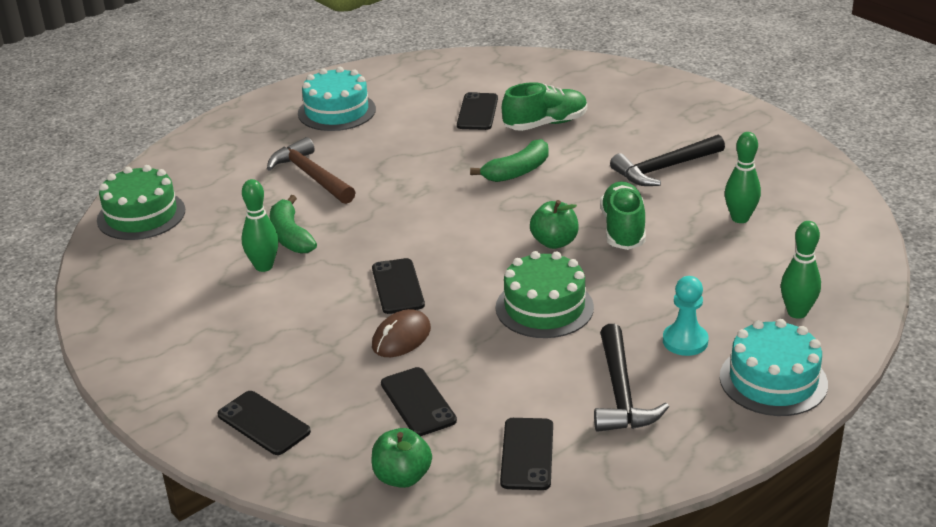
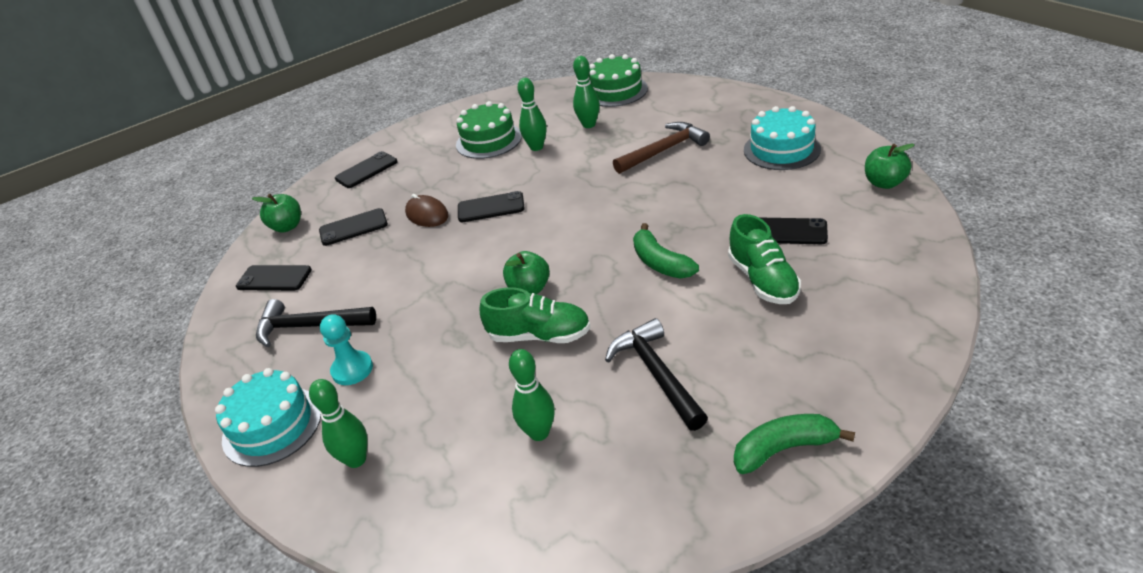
camera: 100 degrees right, 5 degrees up
green banana [270,195,317,253] -> green banana moved to [734,414,855,474]
green cake [496,251,594,338] -> green cake moved to [456,101,522,159]
none -> green bowling pin [573,56,600,128]
none -> green apple [865,144,915,189]

